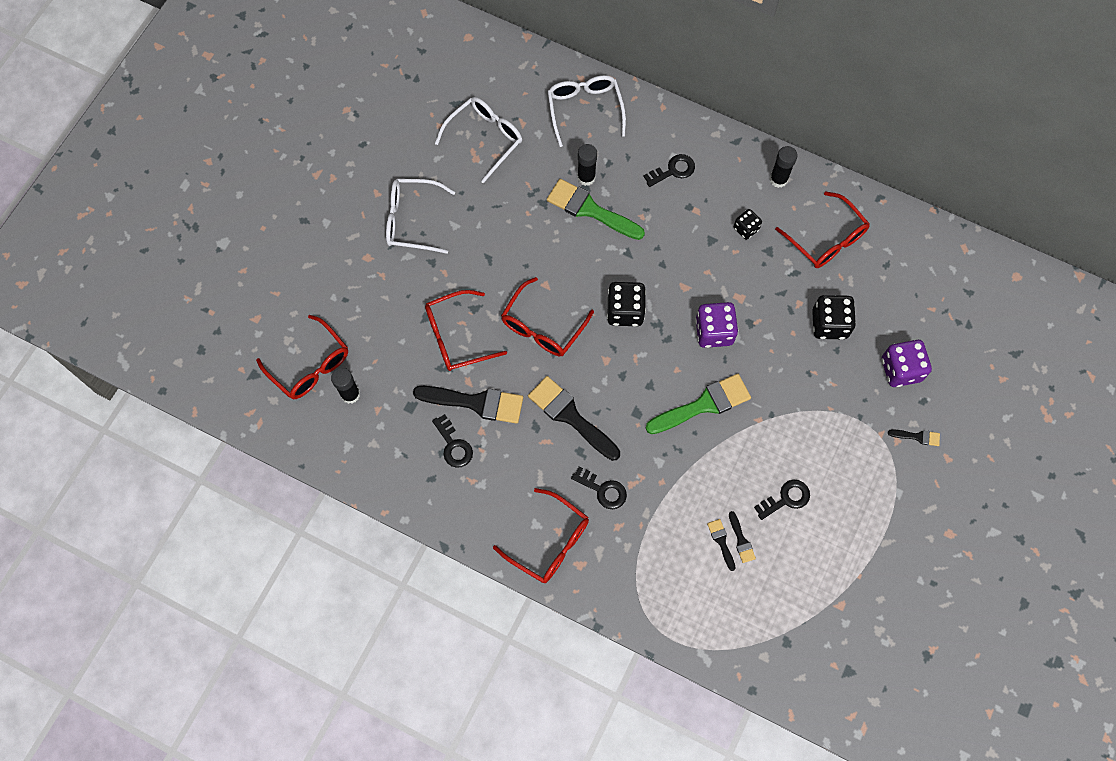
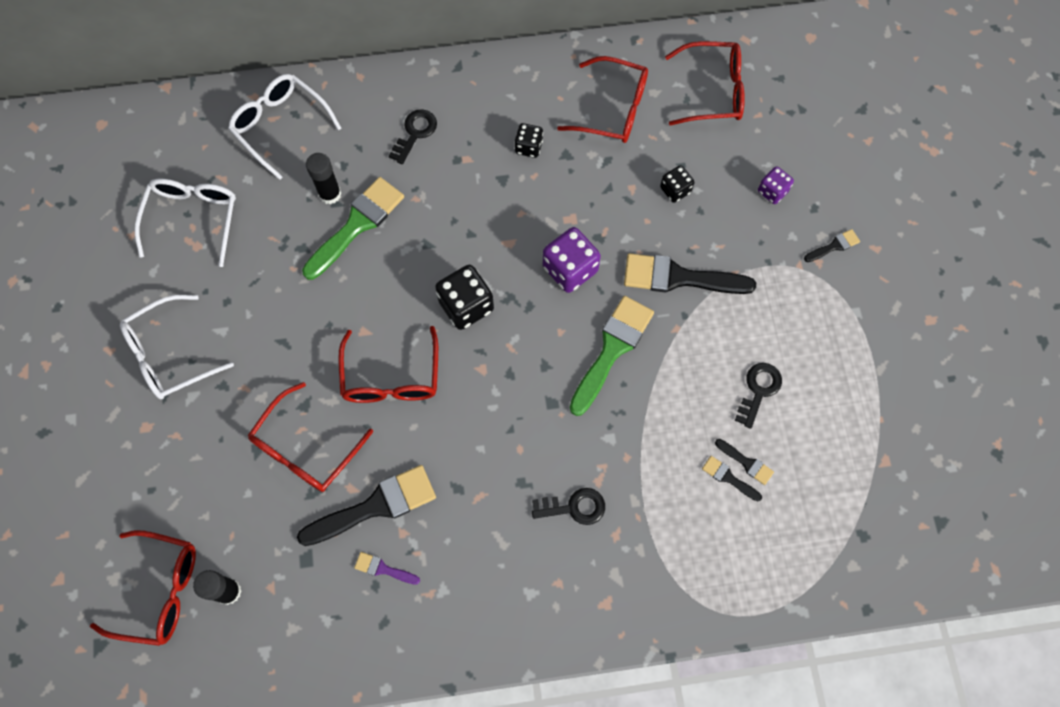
camera: 35 degrees left, 0 degrees up
black key [432,414,473,468] -> purple brush [354,552,420,585]
red glasses [493,488,589,583] -> red glasses moved to [665,41,745,126]
black brush [528,376,620,461] -> black brush moved to [624,253,756,294]
green brush [547,179,645,240] -> green brush turned 135 degrees clockwise [302,177,404,280]
black glue stick [770,146,798,188] -> none
black dice [812,295,856,340] -> black dice [660,165,695,203], size x0.59
purple dice [882,340,932,387] -> purple dice [758,166,794,204], size x0.59

